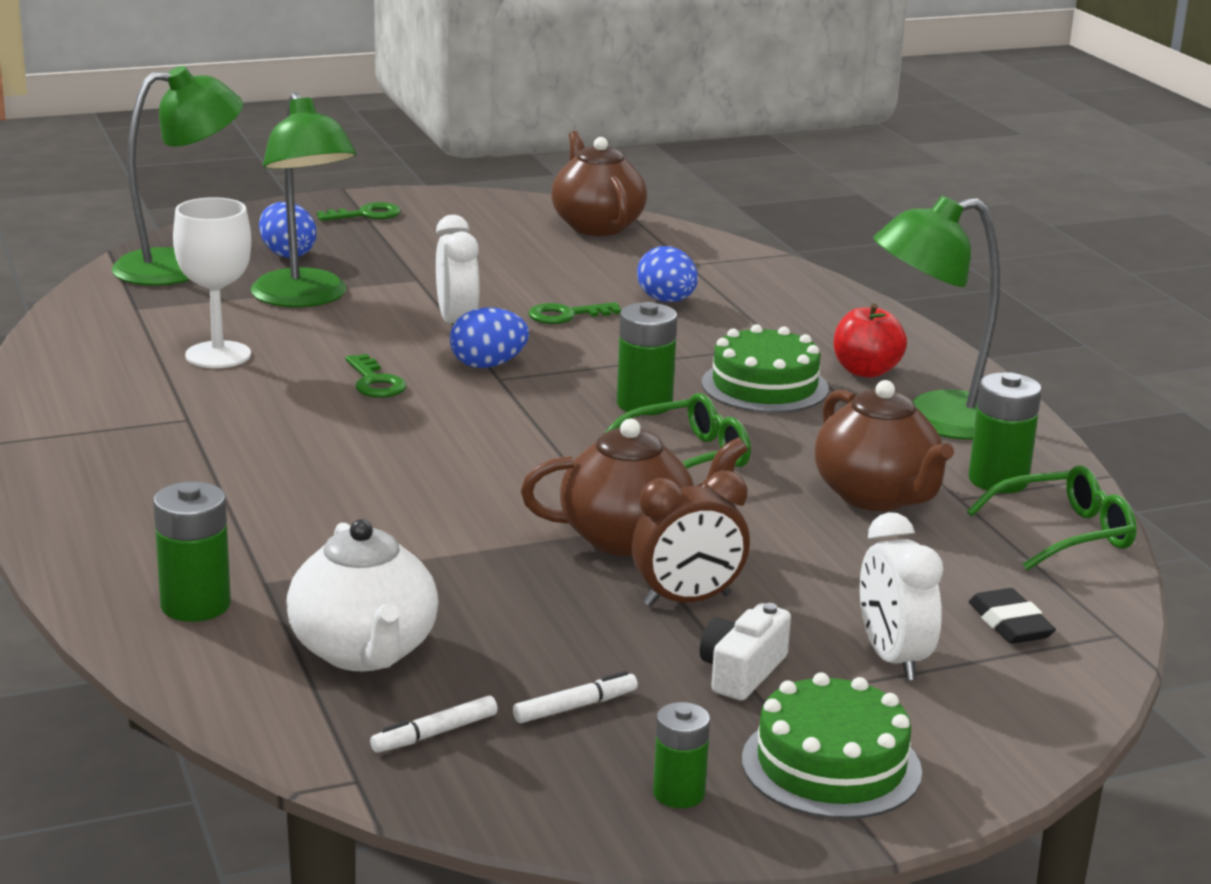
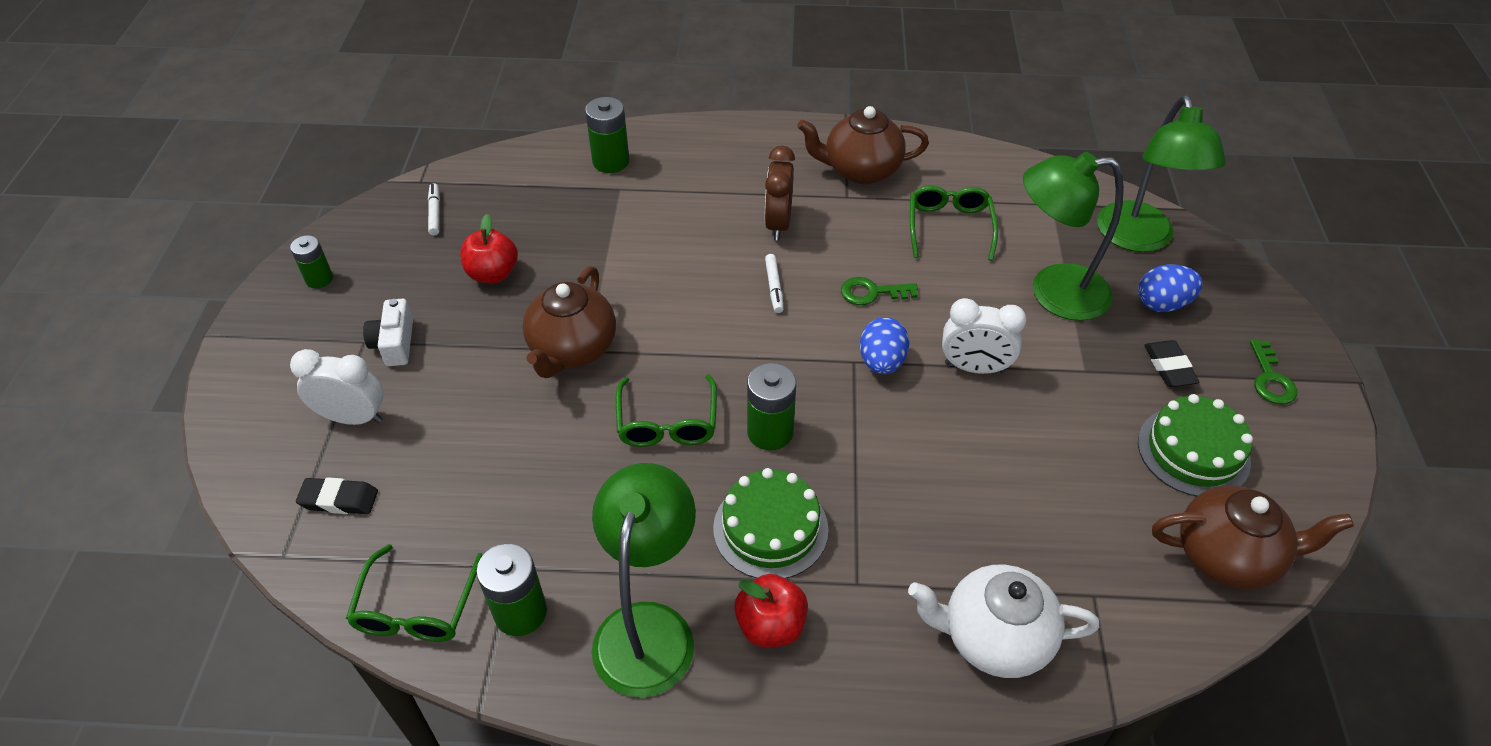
camera: 115 degrees right, 25 degrees up
white goblet [173,197,251,368] -> green glasses [910,185,998,261]
white teapot [286,519,438,671] -> white teapot moved to [908,565,1099,678]
white marker [513,671,638,723] -> white marker moved to [765,254,783,313]
green key [528,302,622,324] -> none
brown clock [632,471,750,606] -> brown clock moved to [765,146,795,240]
blue egg [637,246,698,302] -> none
white camera [700,603,791,700] -> white camera turned 150 degrees counterclockwise [363,299,413,366]
green cake [742,673,922,819] -> green cake moved to [1138,394,1253,497]
brown teapot [815,380,954,511] -> brown teapot moved to [797,106,929,184]
none -> red apple [460,214,518,283]
none -> black eraser [1144,340,1199,387]

